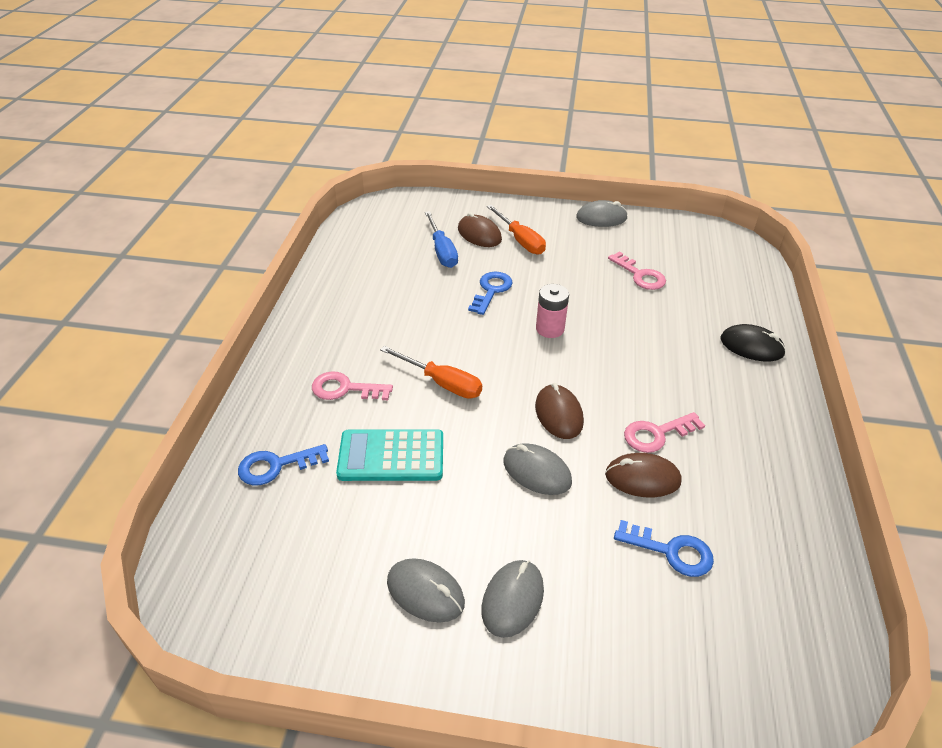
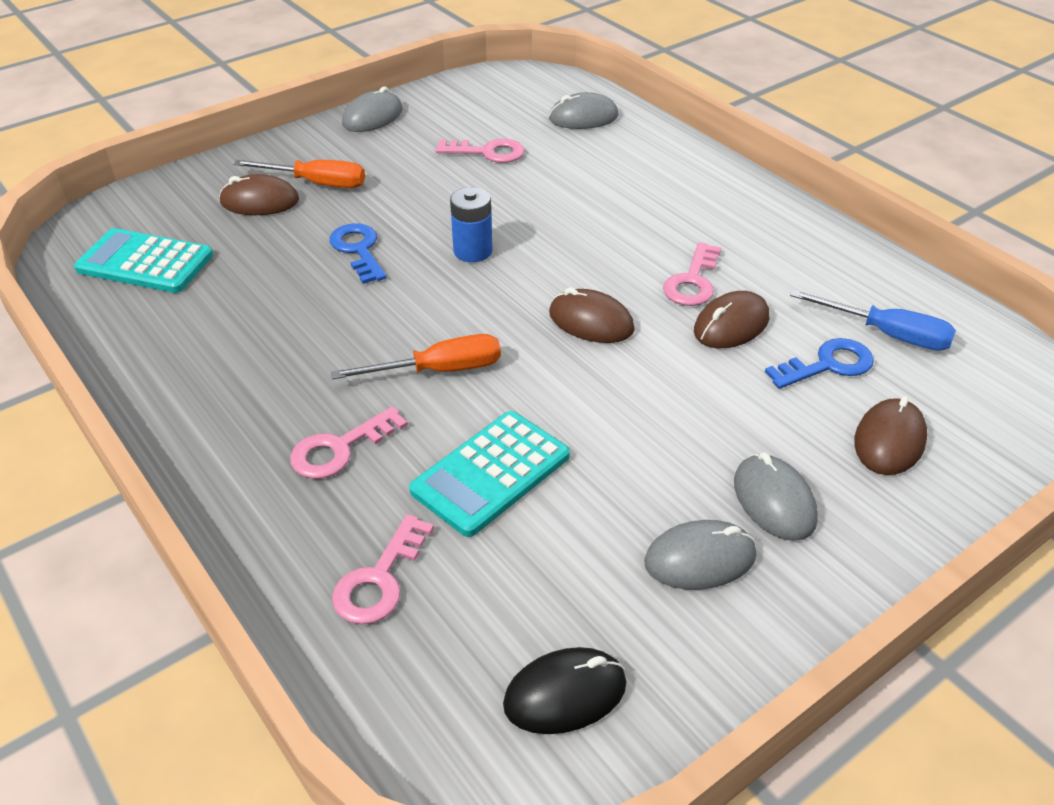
camera: 45 degrees left, 0 degrees up
blue key [238,444,329,486] -> pink key [332,514,434,625]
blue screwdriver [425,211,458,268] -> blue screwdriver moved to [790,290,956,351]
grey mouse [503,443,572,495] -> grey mouse moved to [549,92,619,129]
pink battery [536,284,569,338] -> blue battery [450,187,492,262]
black mouse [721,324,786,362] -> black mouse moved to [503,647,626,734]
none -> turquoise calculator [74,228,213,293]
none -> brown mouse [854,396,927,475]

